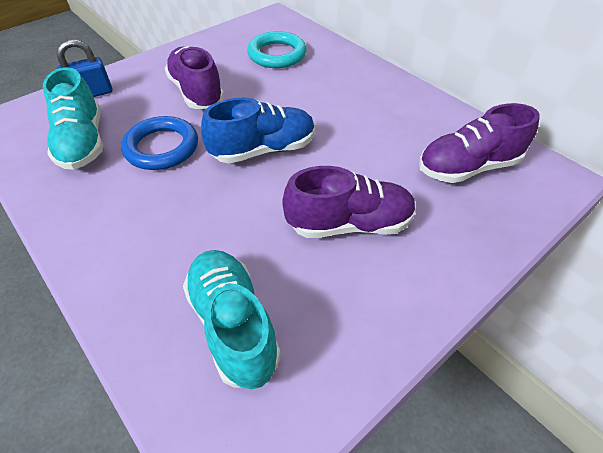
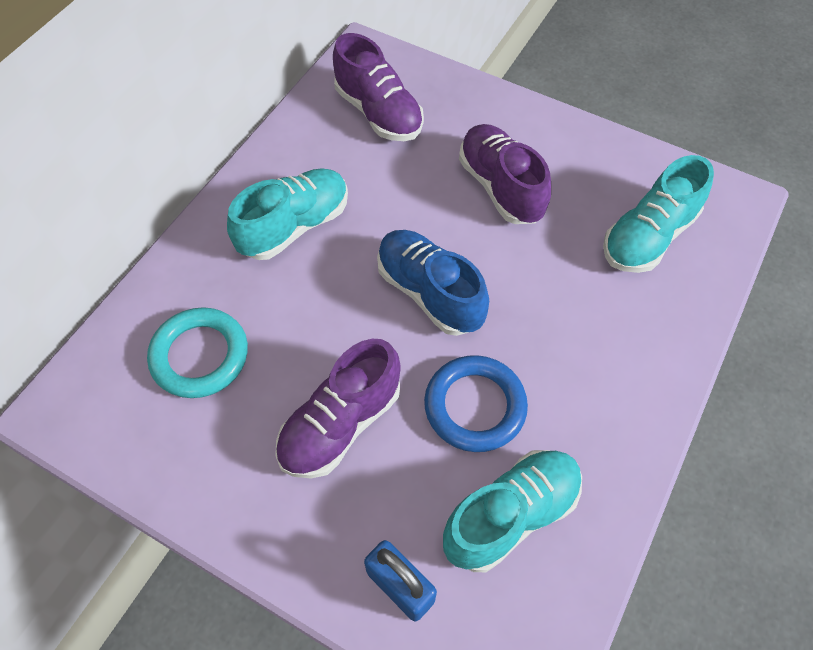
camera: 110 degrees left, 10 degrees up
none -> turquoise shoe [227,168,348,260]

